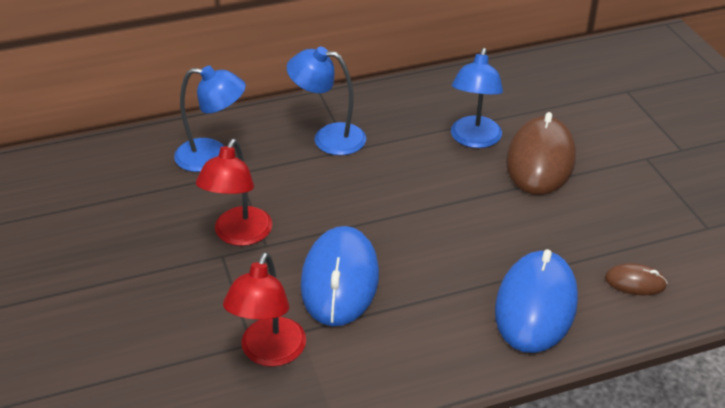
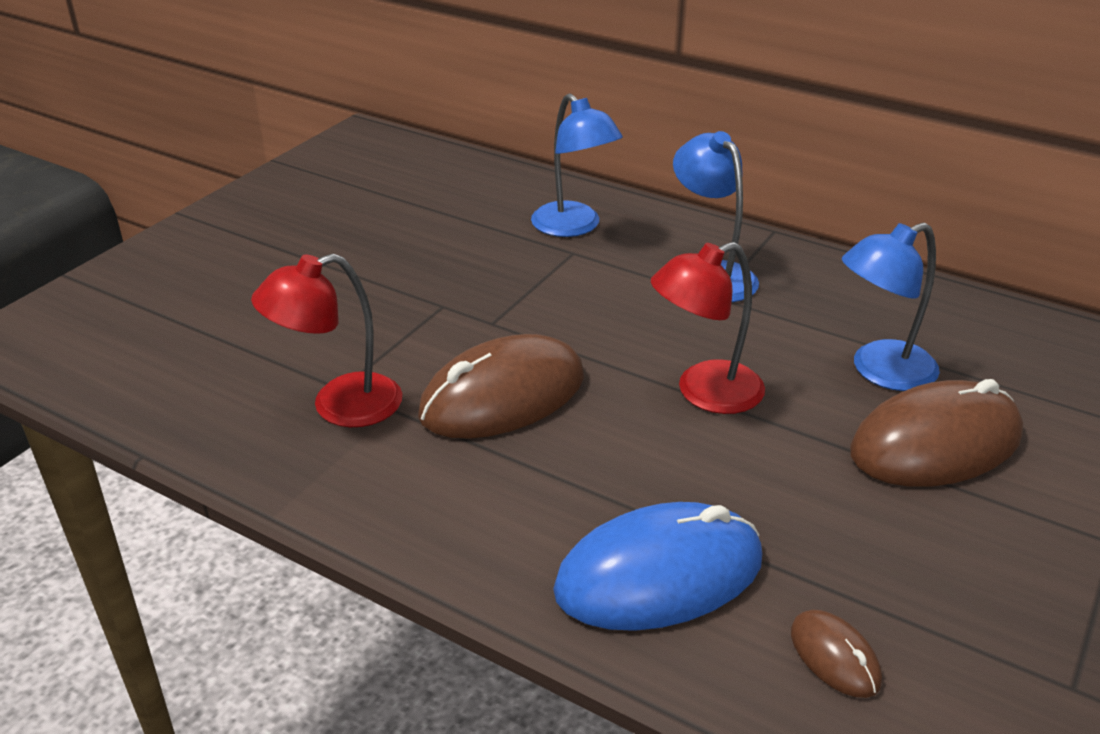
camera: 50 degrees right, 5 degrees down
red lamp [196,139,272,246] -> red lamp moved to [651,242,765,414]
blue mouse [300,226,379,326] -> brown mouse [418,334,584,439]

